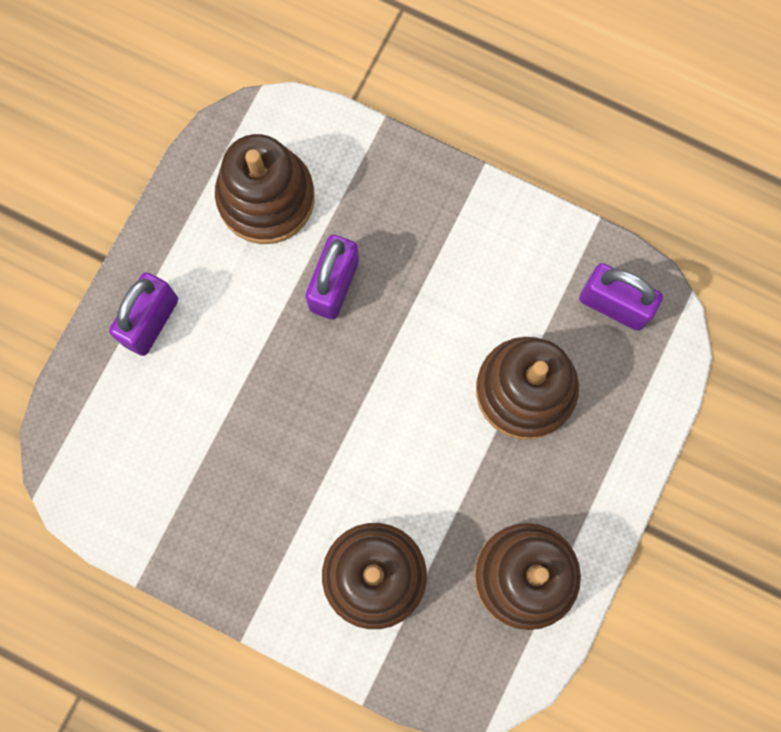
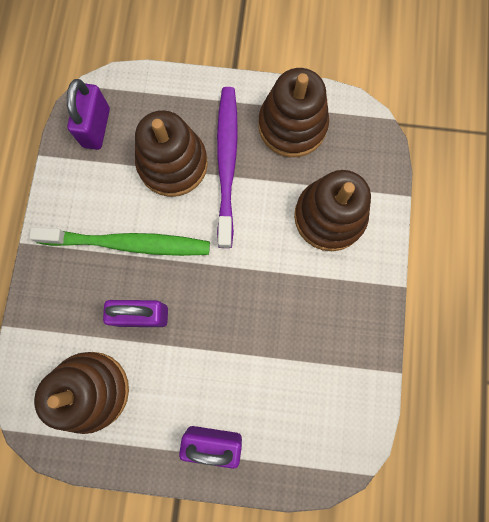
camera: 110 degrees left, 0 degrees up
none -> green toothbrush [29,227,210,256]
none -> purple toothbrush [217,87,238,248]

